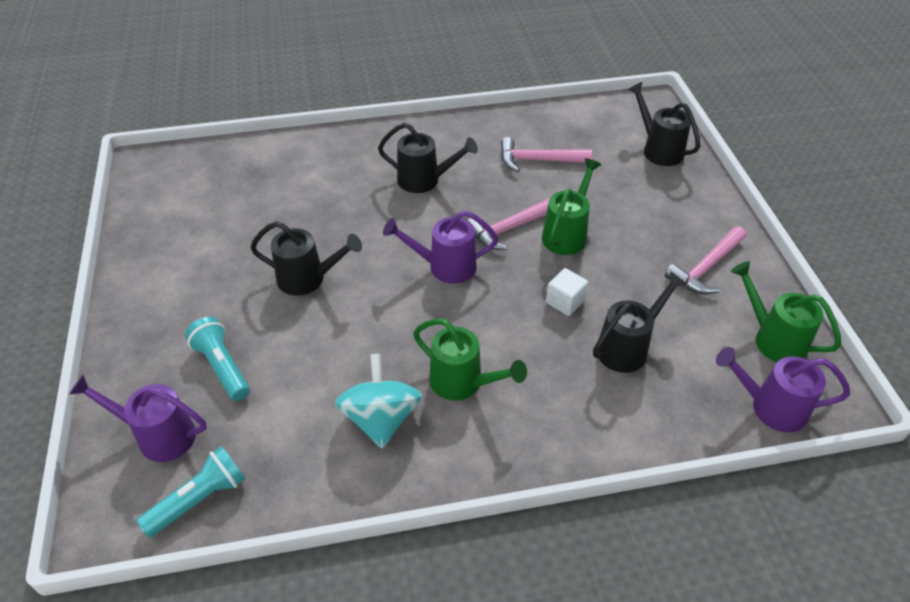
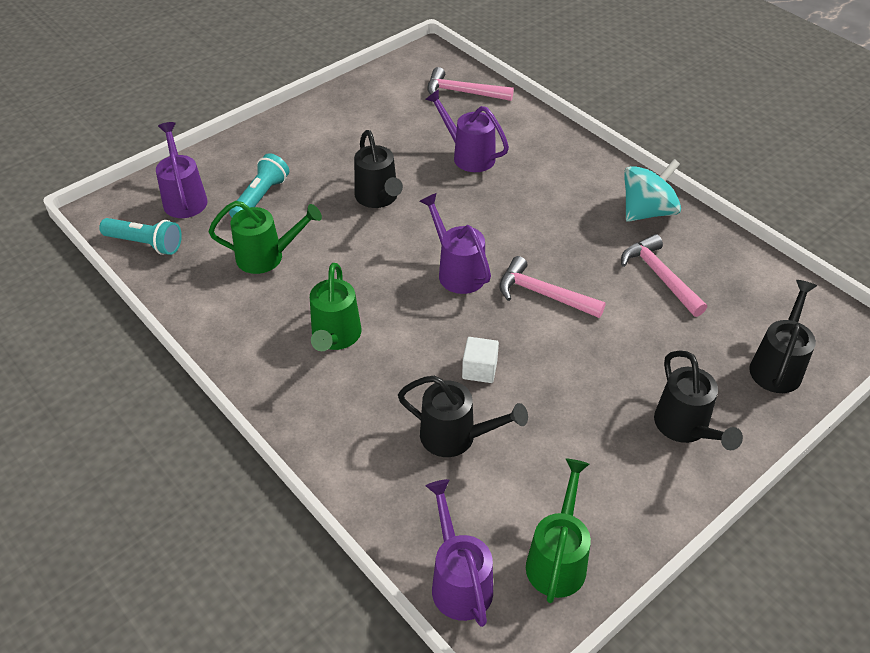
camera: 60 degrees right, 0 degrees up
turquoise spinning top [335,354,422,449] -> turquoise spinning top moved to [624,159,681,222]
black watering can [378,123,478,193] -> black watering can moved to [654,350,743,450]
green watering can [542,158,602,255] -> green watering can moved to [209,201,322,274]
pink hammer [664,226,746,295] -> pink hammer moved to [427,67,514,101]
none -> purple watering can [425,89,509,172]

